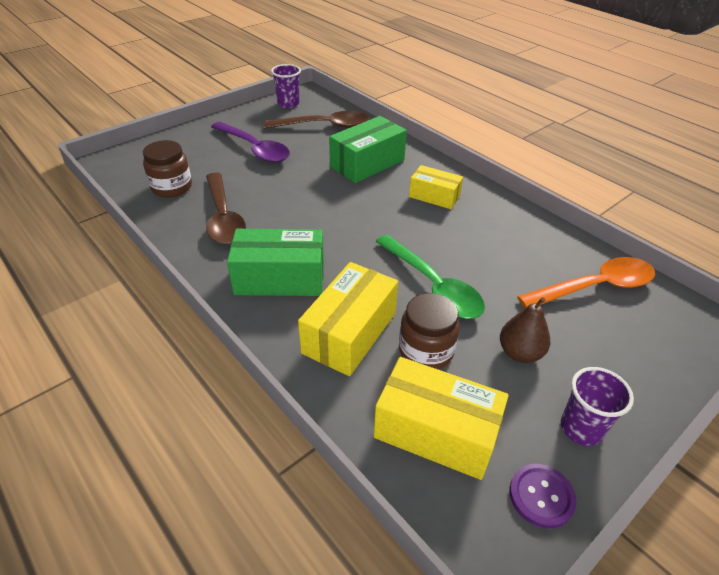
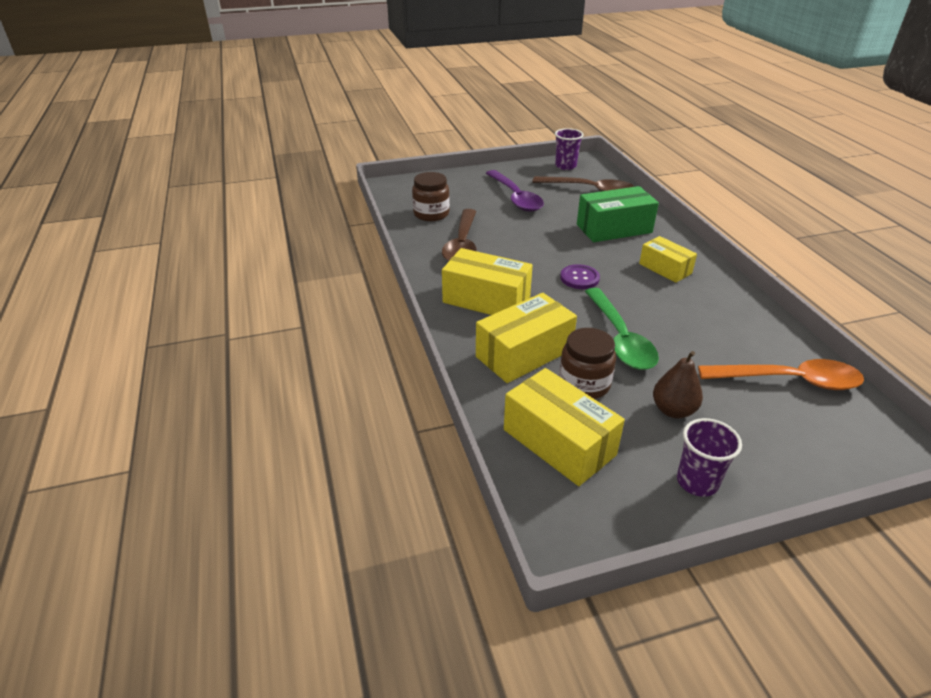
camera: 25 degrees right, 5 degrees down
green box [227,229,324,296] -> yellow box [442,248,533,315]
purple button [509,464,577,529] -> purple button moved to [560,264,600,289]

